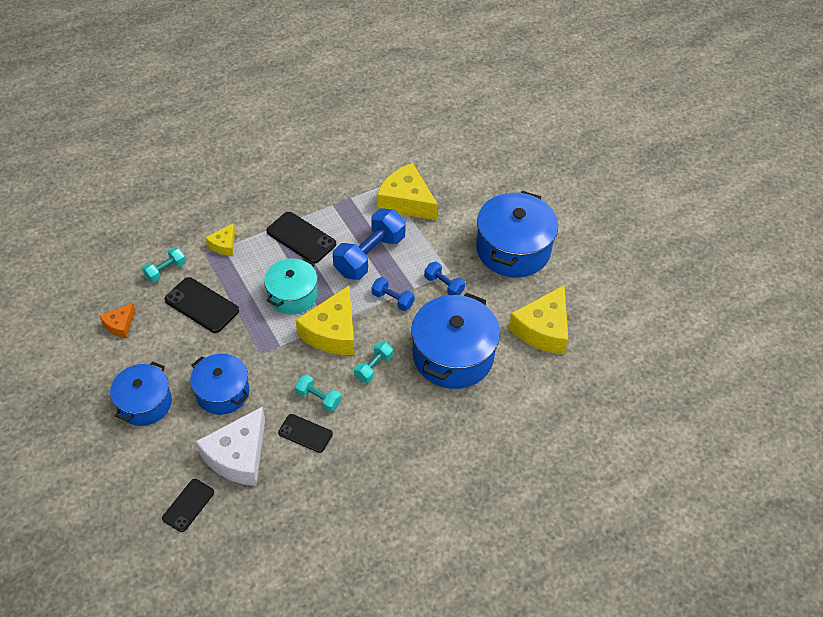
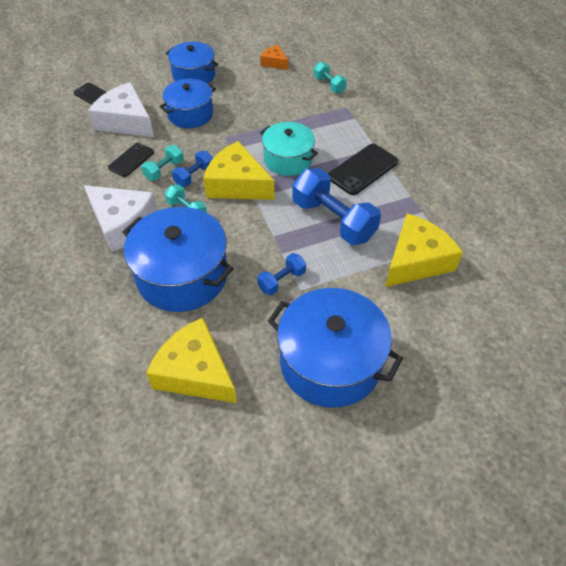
camera: 100 degrees right, 0 degrees up
black phone [165,277,239,333] -> none
yellow cheese [205,223,235,256] -> none
blue dumbbell [372,277,415,311] -> blue dumbbell moved to [172,151,213,187]
none -> white cheese [84,185,158,252]

